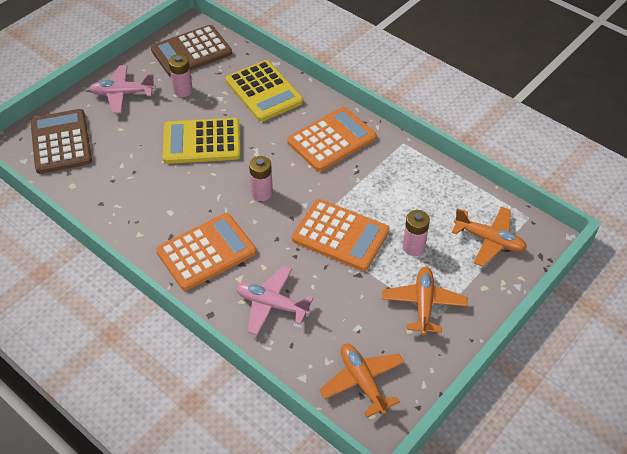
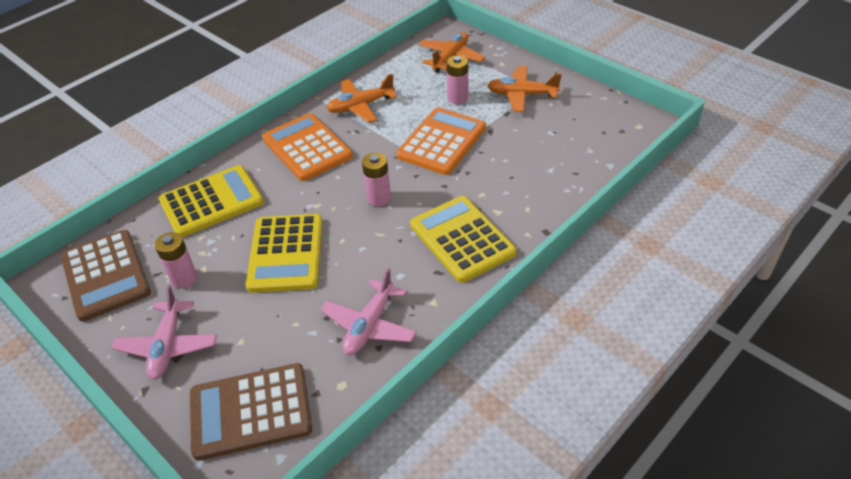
camera: 85 degrees left, 5 degrees down
orange calculator [156,213,256,291] -> yellow calculator [410,196,516,283]
pink plane [236,266,314,335] -> pink plane moved to [320,268,417,355]
orange plane [319,344,405,418] -> orange plane moved to [327,74,397,123]

